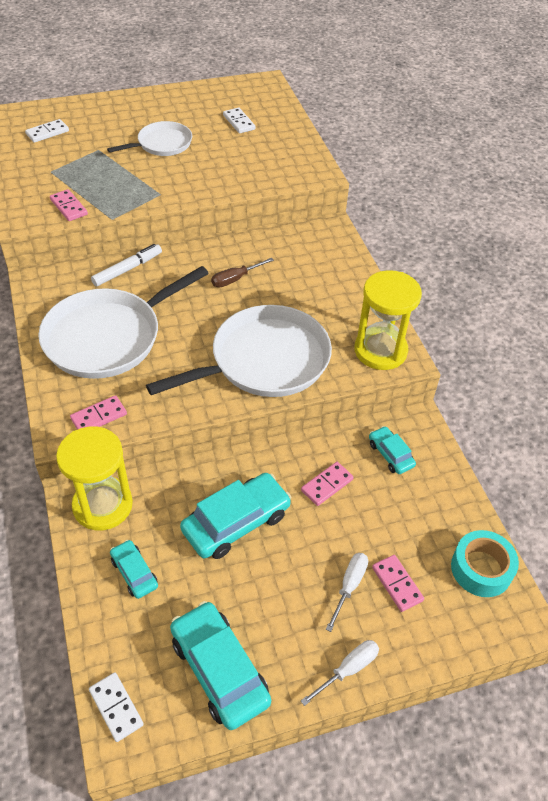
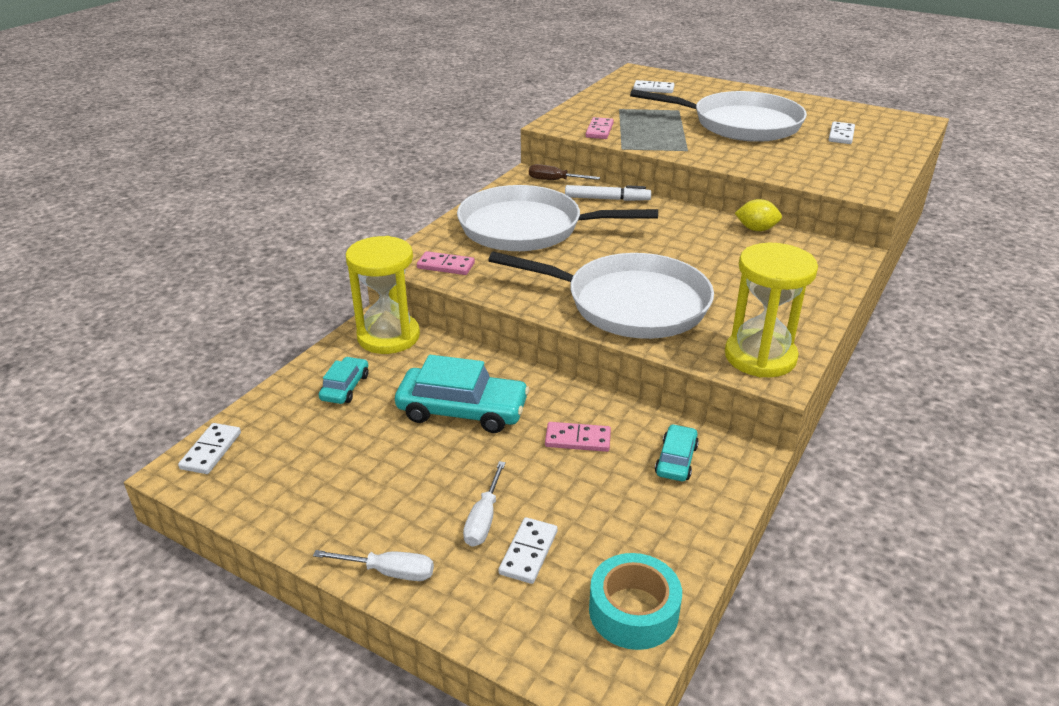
camera: 50 degrees right, 15 degrees down
white pan [107,121,192,156] -> white pan [630,89,807,142], size x1.79
turquoise car [170,601,271,730] -> none
brown screwdriver [211,258,274,288] -> brown screwdriver moved to [529,164,600,180]
white screwdriver [326,553,368,632] -> white screwdriver turned 120 degrees clockwise [463,461,506,547]
pink domino [372,555,424,612] -> white domino [499,517,558,584]
none -> yellow lemon [735,199,782,231]

